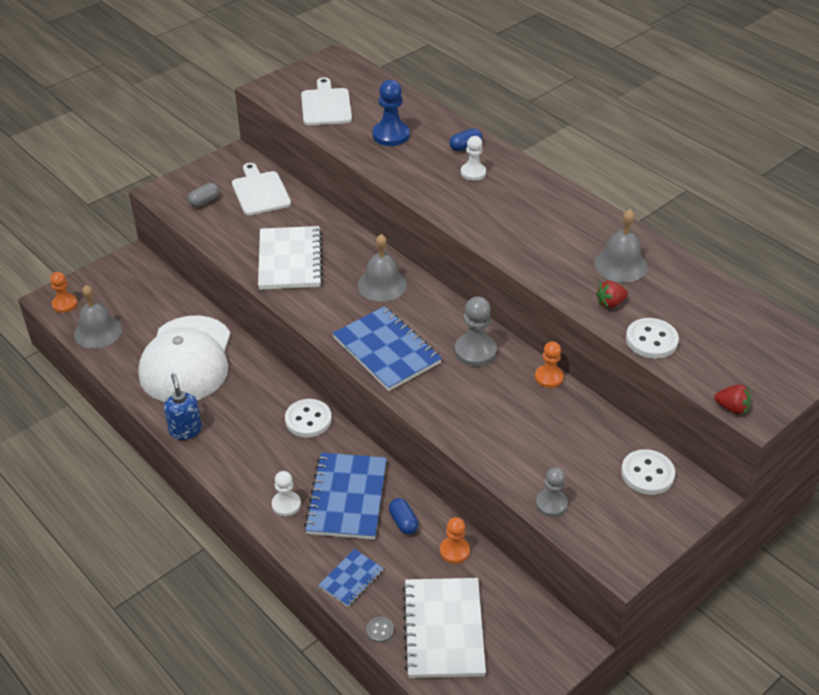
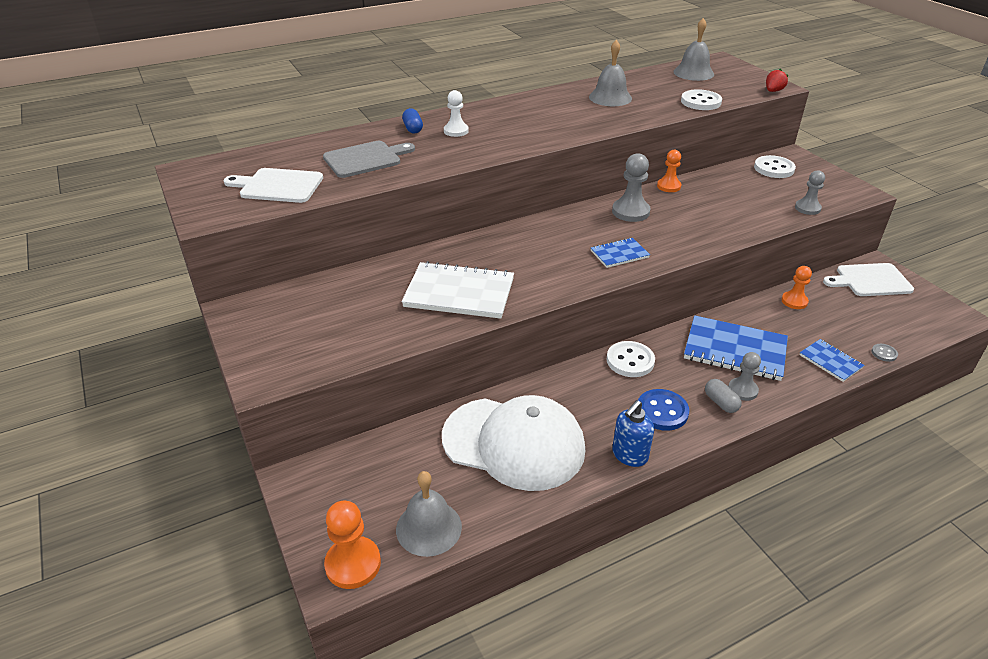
camera: 75 degrees left, 5 degrees down
orange pawn [50,272,77,313] -> orange pawn [324,501,381,589], size x1.51
blue soap dispenser [164,373,202,440] -> blue soap dispenser turned 45 degrees counterclockwise [612,400,654,467]
grey capsule [188,183,219,207] -> grey capsule moved to [705,379,742,413]
white cutting board [232,163,291,215] -> white cutting board moved to [823,263,914,296]
white pawn [272,471,301,516] -> grey pawn [728,352,761,401]
blue notebook [332,306,442,391] -> blue notebook [591,238,650,268], size x0.53
grey bell [358,234,407,302] -> grey bell moved to [673,18,714,81]
blue pawn [372,80,410,146] -> grey cutting board [323,141,415,178]
blue capsule [389,498,418,534] -> none
white notebook [402,578,486,678] -> none
red strawberry [596,281,628,308] -> none
none -> blue button [638,389,689,431]

